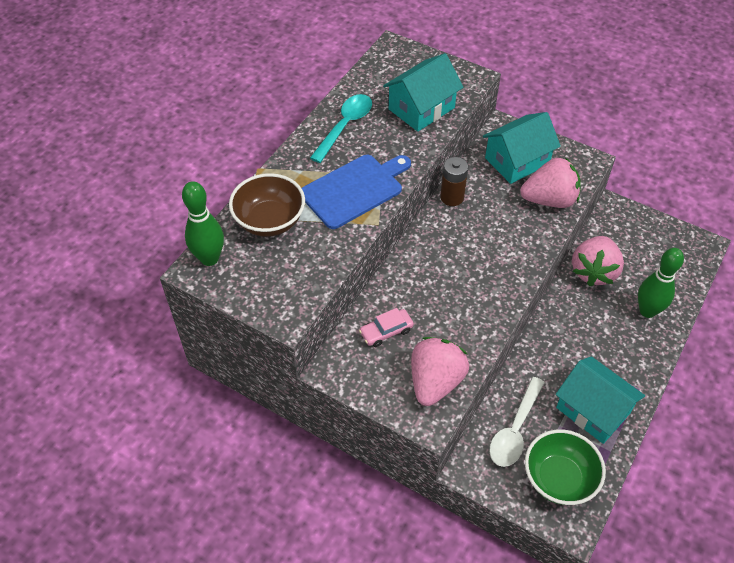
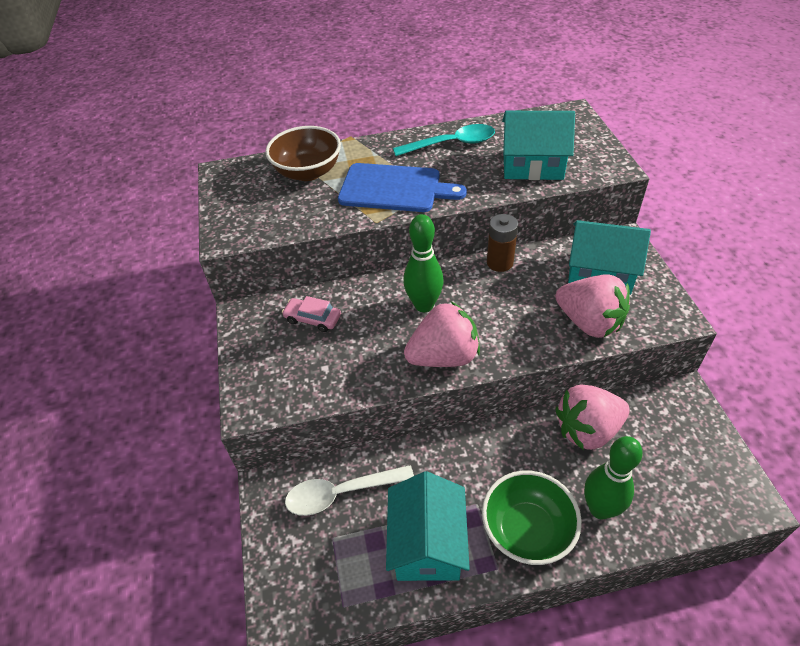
camera: 50 degrees right, 5 degrees down
green bowling pin [182,181,224,266] -> green bowling pin moved to [403,214,444,312]
pink strawberry [411,337,469,406] -> pink strawberry moved to [404,302,480,367]
green bowl [525,429,606,505] -> green bowl moved to [482,471,582,565]

